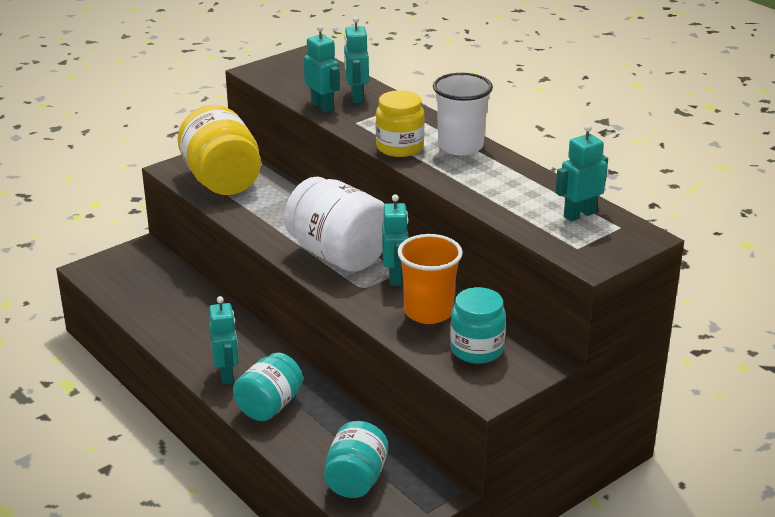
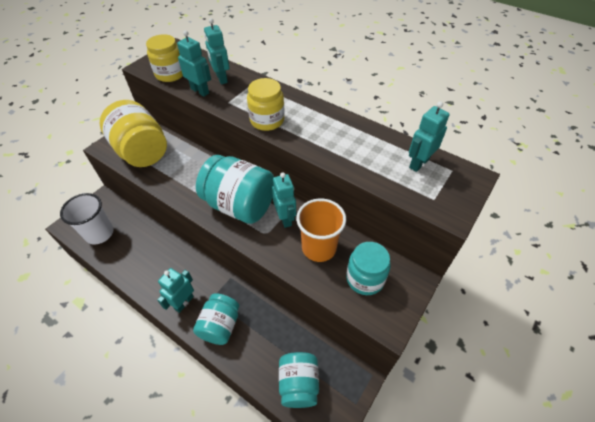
camera: 15 degrees left, 20 degrees up
turquoise robot [209,296,239,385] -> turquoise robot turned 120 degrees counterclockwise [157,268,194,313]
white jar [284,177,384,272] -> turquoise jar [196,155,274,224]
white cup [433,73,493,156] -> white cup moved to [60,193,114,245]
none -> yellow jar [146,34,183,82]

